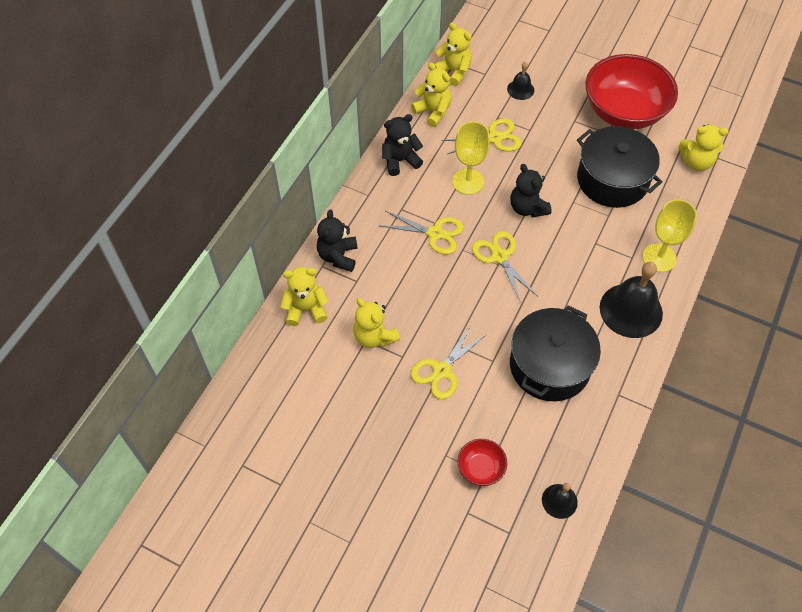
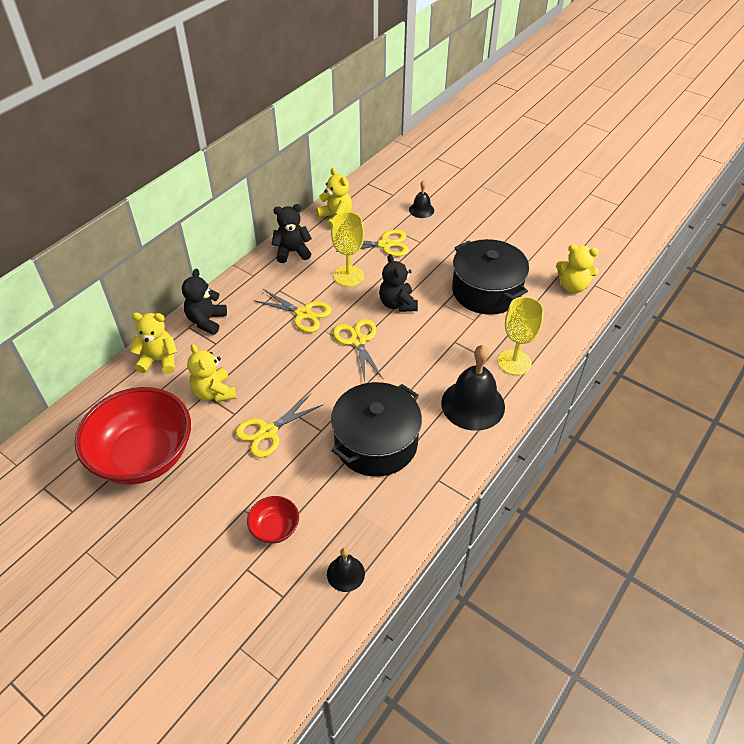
camera: 10 degrees right, 10 degrees down
yellow teddy bear [434,22,472,86] -> none
red bowl [586,54,678,129] -> red bowl moved to [75,387,191,485]

